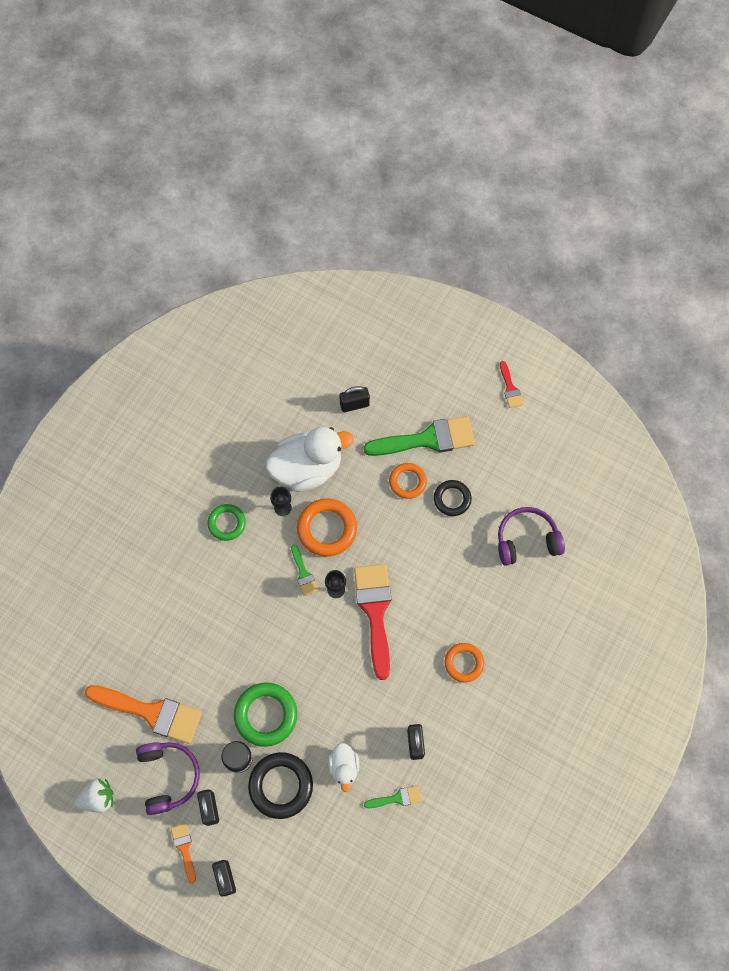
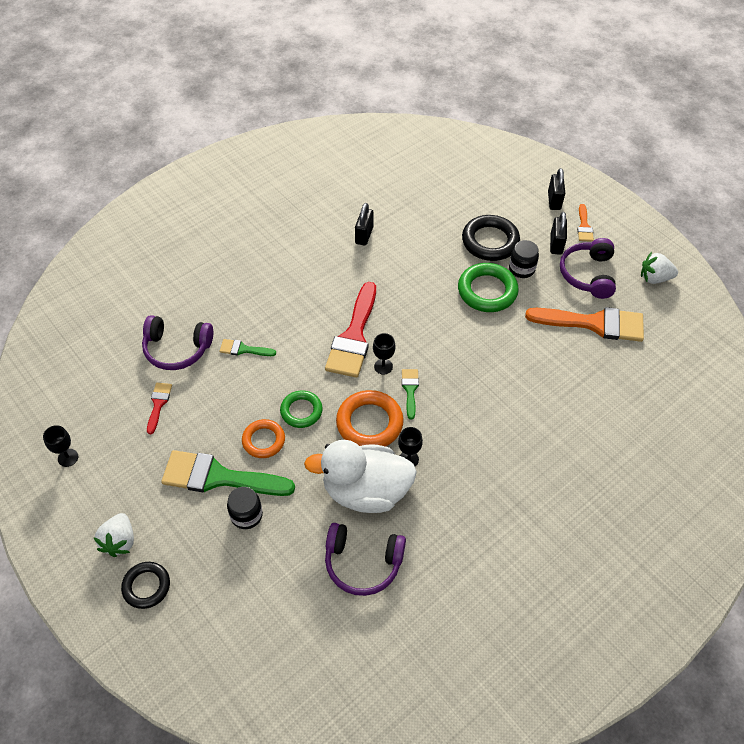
camera: 160 degrees left, 15 degrees down
orange brush [85,685,202,744] -> orange brush turned 150 degrees clockwise [525,307,644,342]
green ring [207,504,246,541] -> green ring moved to [280,390,323,428]
white duck [328,743,359,792] -> none
black padlock [339,386,370,412] -> none
green brush [364,785,422,808] -> green brush moved to [220,339,276,356]
black ring [434,480,472,516] -> black ring moved to [121,562,170,609]
orange ring [445,643,484,682] -> none
red brush [500,361,523,408] -> red brush moved to [147,383,172,434]
none -> black goblet [43,425,78,467]
none -> white strawberry [94,513,134,557]
none -> black jar [227,487,263,529]
none -> purple headphones [325,523,406,596]

